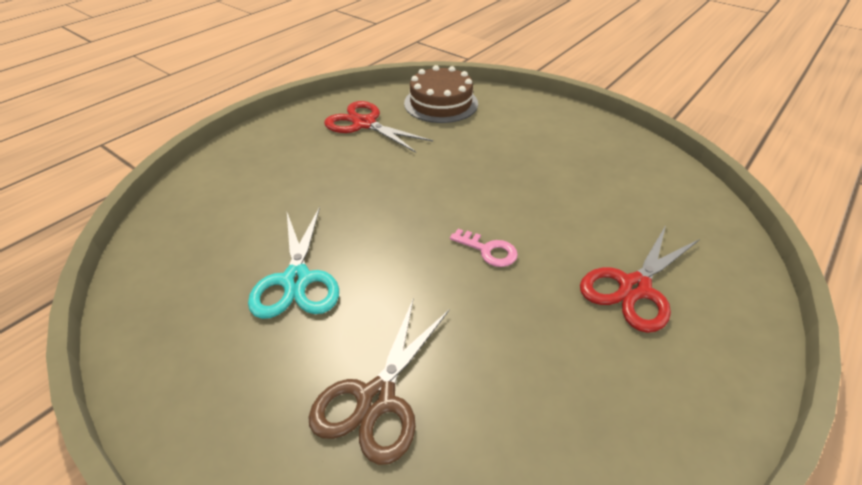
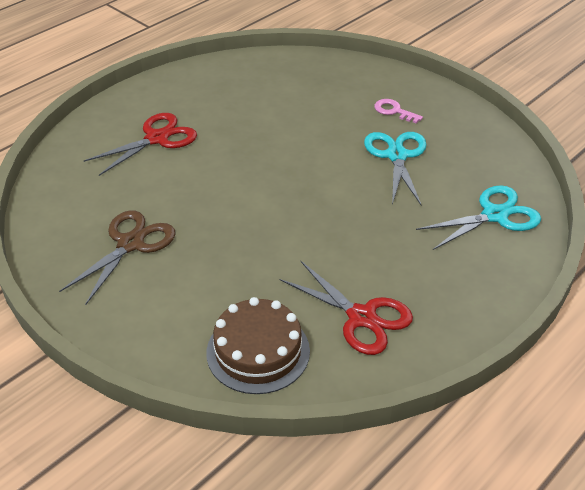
camera: 175 degrees left, 0 degrees up
brown scissors [309,300,449,465] -> brown scissors moved to [59,210,176,306]
pink key [450,229,518,267] -> pink key moved to [374,99,423,124]
none -> turquoise scissors [416,185,541,250]

